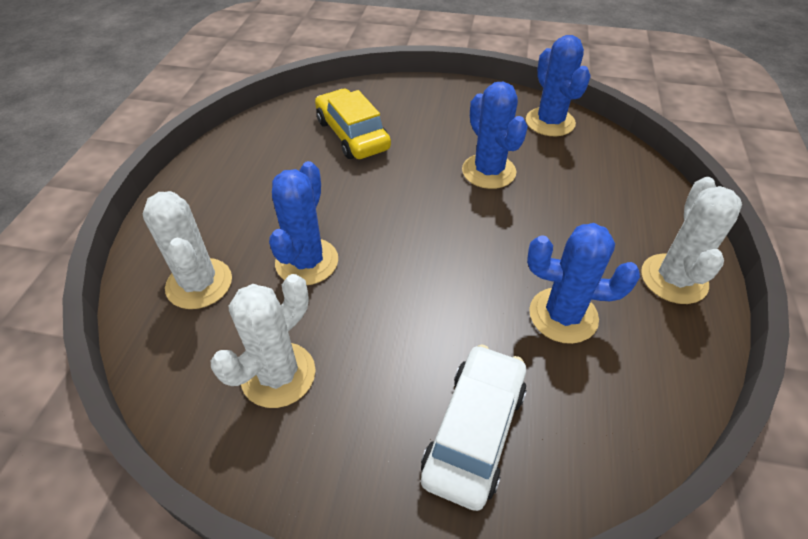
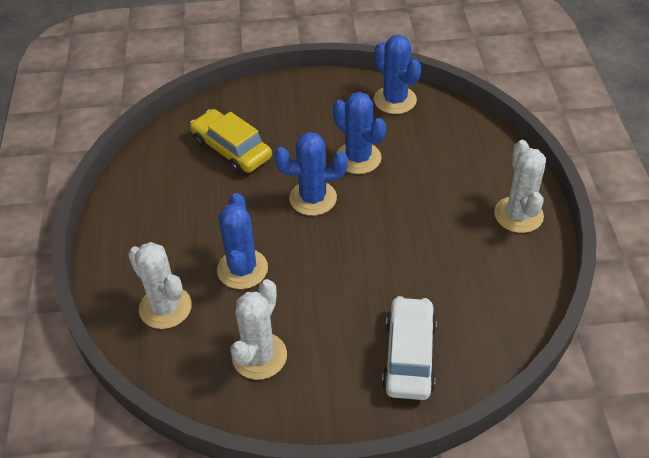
camera: 15 degrees left, 0 degrees up
blue cactus [527,223,640,344] -> blue cactus moved to [274,132,348,216]

